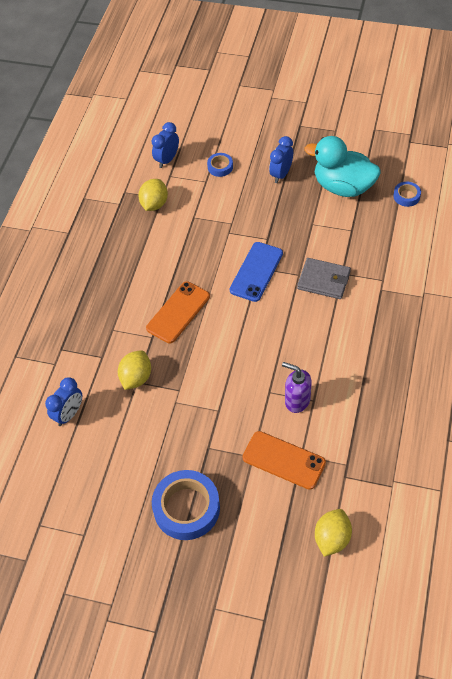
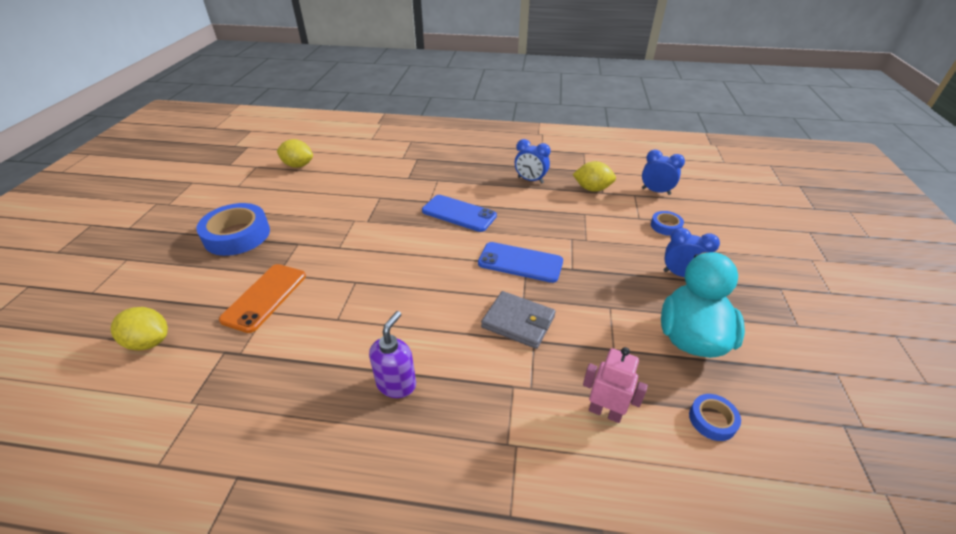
camera: 80 degrees right, 15 degrees down
blue clock [45,377,82,426] -> blue clock moved to [515,139,551,184]
yellow lemon [118,350,151,390] -> yellow lemon moved to [277,139,313,168]
orange phone [146,281,210,343] -> blue phone [422,195,497,232]
purple soap dispenser [282,362,312,413] -> purple soap dispenser moved to [369,311,416,398]
grey wallet [297,258,351,299] -> grey wallet turned 75 degrees counterclockwise [481,291,556,349]
none -> pink robot [583,347,648,423]

